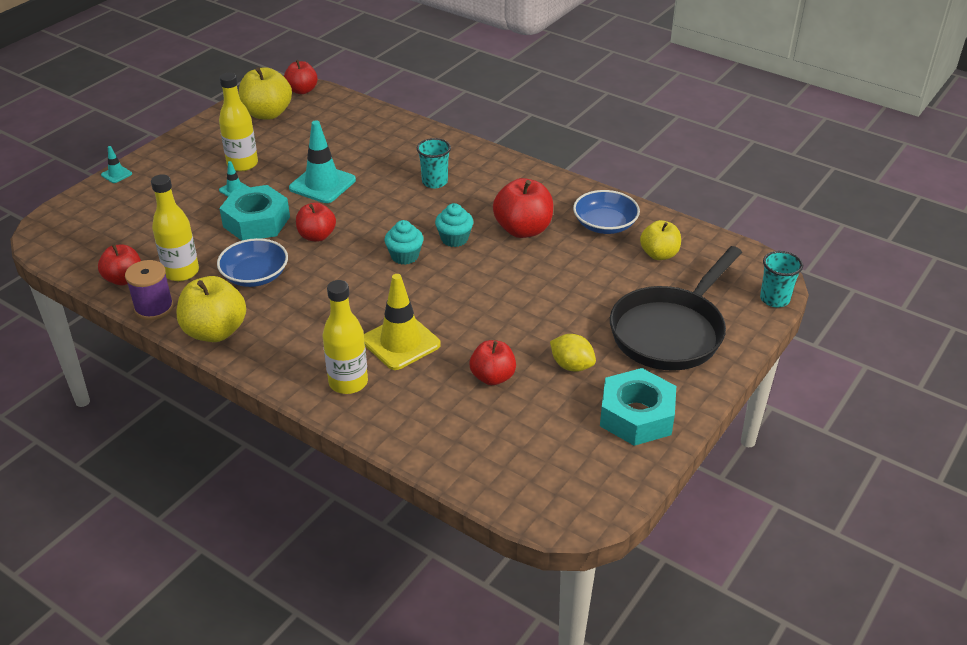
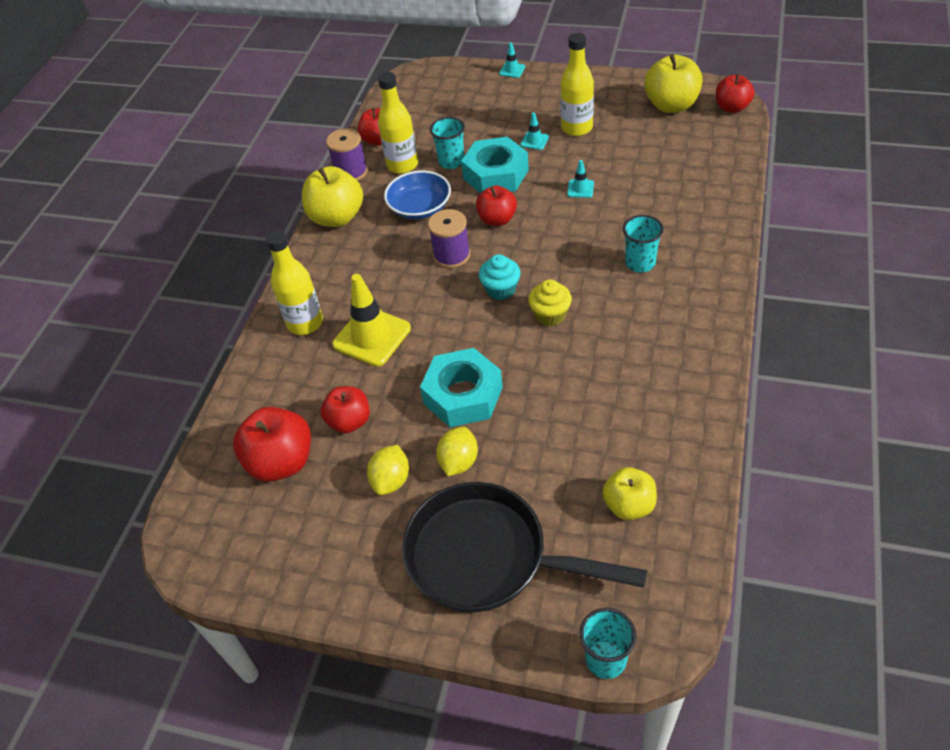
camera: 75 degrees right, 10 degrees up
turquoise traffic cone [289,120,356,203] -> turquoise traffic cone [567,160,594,198], size x0.46
turquoise cupcake [435,203,473,247] -> yellow cupcake [528,279,572,326]
red apple [493,178,553,238] -> red apple moved to [233,407,311,482]
blue bowl [573,190,640,234] -> none
turquoise nut [600,368,676,446] -> turquoise nut moved to [420,348,503,427]
none -> purple spool [428,209,470,268]
none -> turquoise cup [430,117,465,169]
none -> yellow lemon [436,427,478,476]

